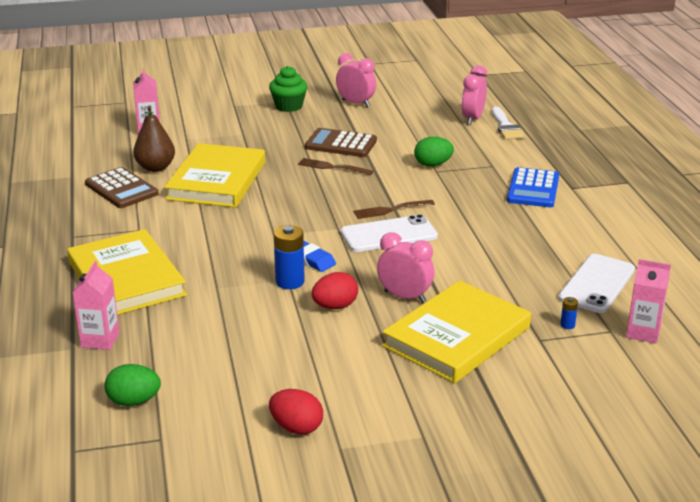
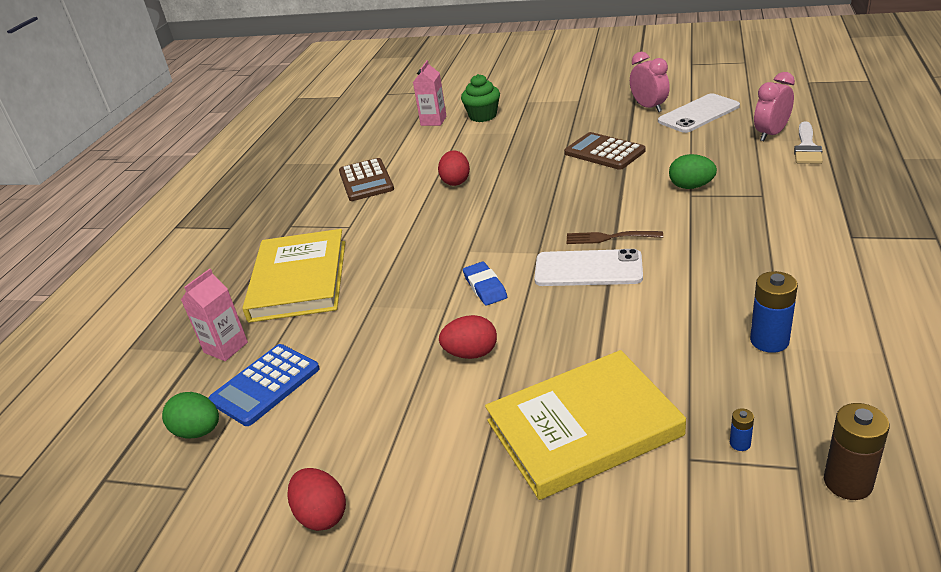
camera: 30 degrees right, 5 degrees up
brown pear [133,105,175,172] -> none
yellow book [164,143,265,208] -> red egg [438,150,470,186]
green cupcake [269,66,308,112] -> green cupcake moved to [461,74,500,122]
blue battery [274,225,305,289] -> blue battery moved to [750,271,798,353]
brown fork [298,158,373,175] -> none
pink clock [377,232,434,303] -> none
blue calculator [507,167,559,207] -> blue calculator moved to [208,344,320,426]
white phone [558,254,635,313] -> white phone moved to [658,93,740,133]
pink carton [626,259,671,343] -> brown battery [824,403,890,500]

